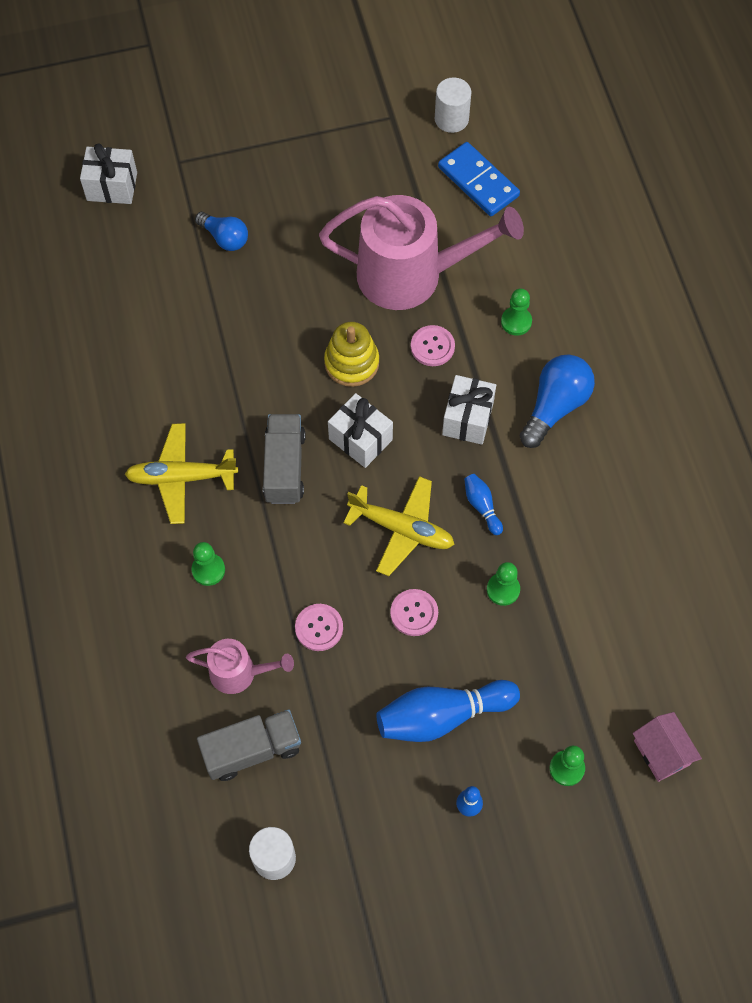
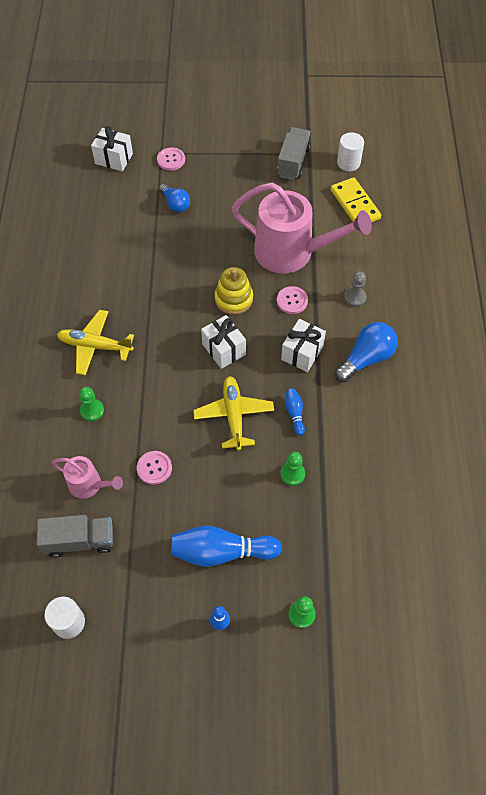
camera: 15 degrees right, 5 degrees down
grey truck [263,414,306,504] -> grey truck moved to [277,127,311,180]
yellow plane [343,476,455,576] -> yellow plane turned 135 degrees counterclockwise [193,376,274,451]
pink button [390,589,438,636] -> pink button moved to [157,147,185,171]
blue domino [438,142,520,216] -> yellow domino [331,177,381,222]
green pawn [501,289,532,335] -> grey pawn [344,271,366,307]
pink house [633,712,702,782] -> none

